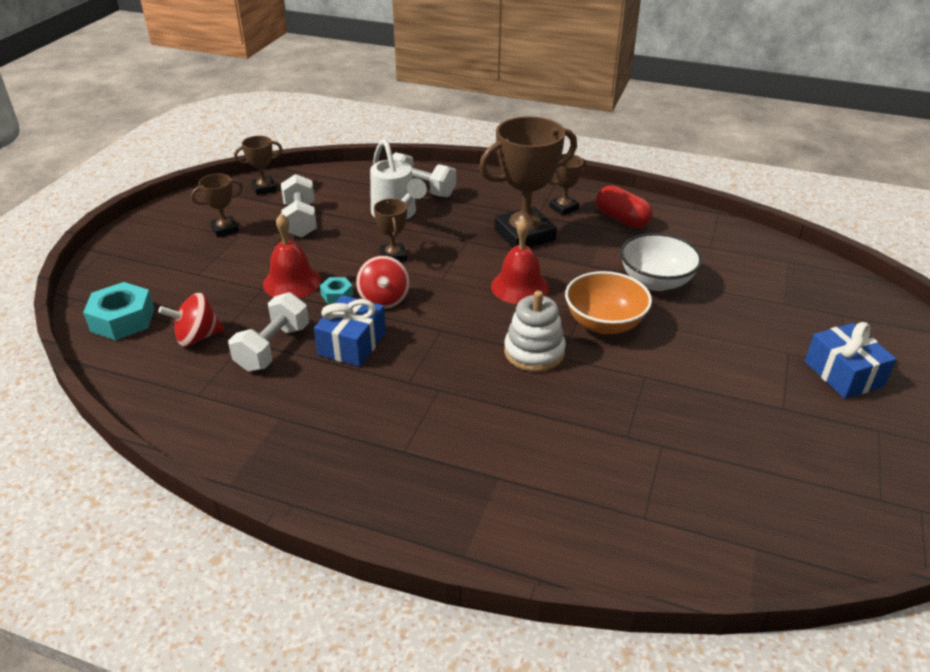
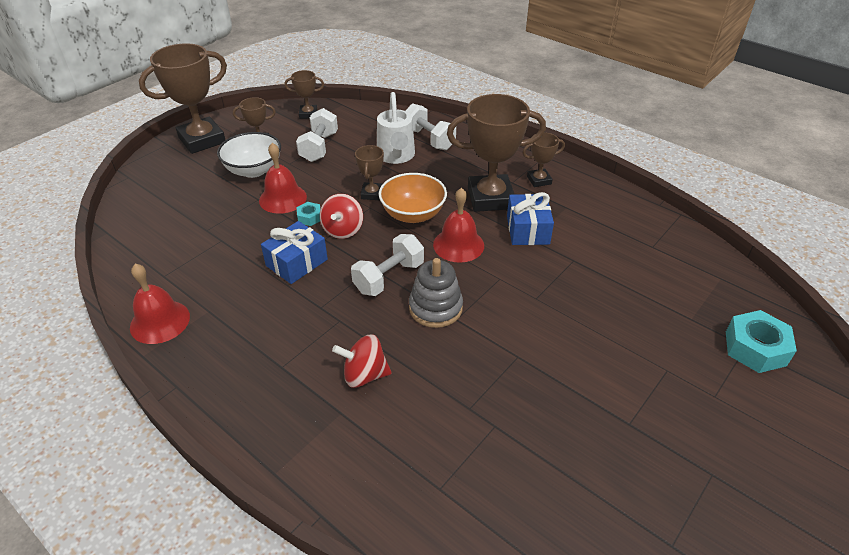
camera: 20 degrees right, 5 degrees up
turquoise nut [83,282,154,340] -> turquoise nut moved to [726,310,797,373]
red spinning top [158,293,224,347] -> red spinning top moved to [332,334,392,388]
white dumbbell [228,292,309,372] -> white dumbbell moved to [351,234,424,296]
white stacking toy [504,291,566,372] -> grey stacking toy [409,258,463,328]
orange bowl [565,271,652,334] -> orange bowl moved to [379,173,447,223]
red capsule [596,185,653,228] -> none
white bowl [620,233,702,291] -> white bowl moved to [217,132,281,178]
blue gift [805,322,896,399] -> blue gift moved to [507,192,554,245]
none -> red bell [130,264,190,344]
none -> brown trophy [139,43,227,154]

